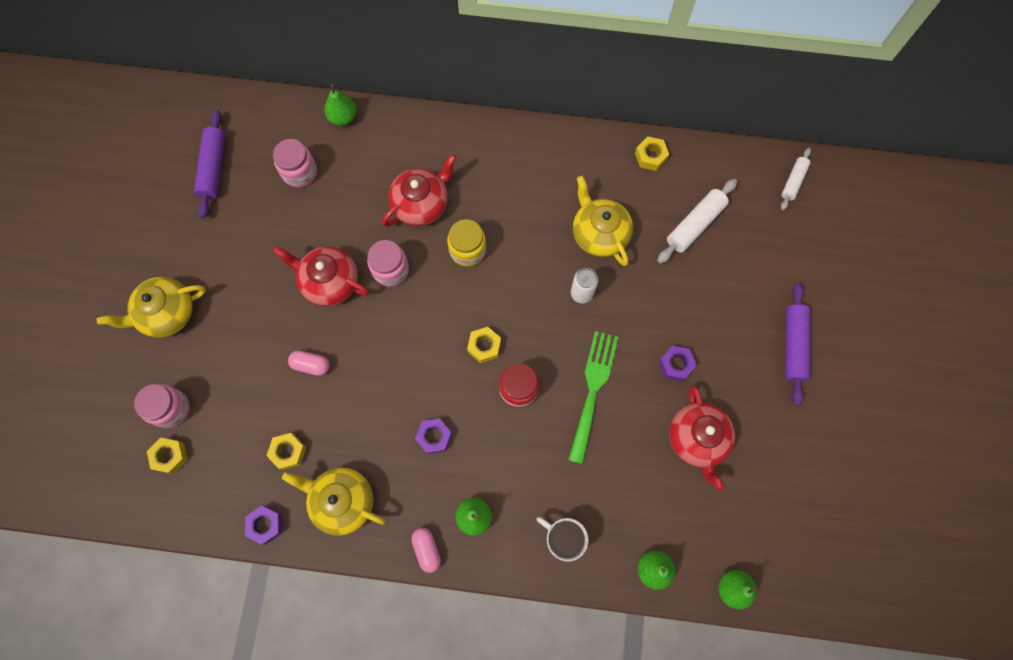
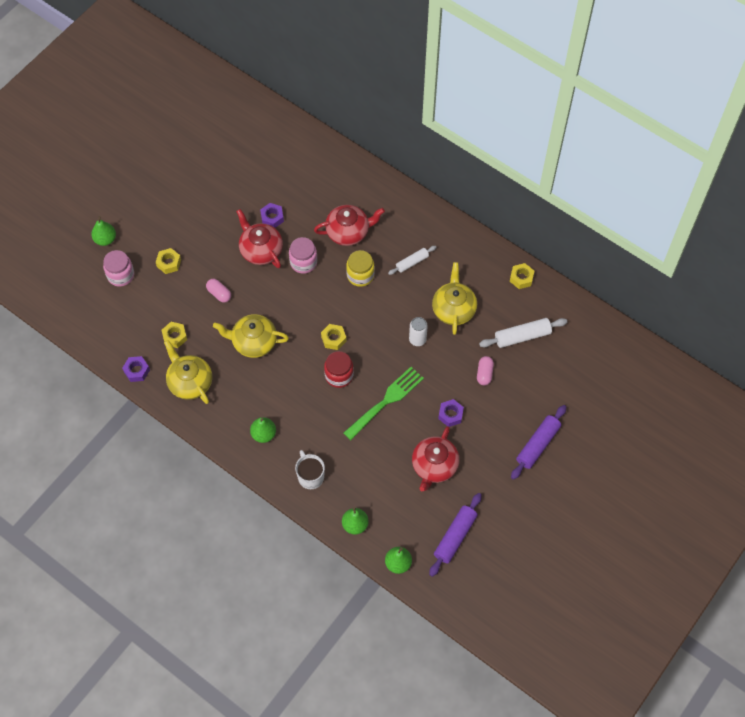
camera: 30 degrees right, 10 degrees down
yellow teapot [97,277,206,338] -> yellow teapot moved to [213,314,289,358]
yellow nut [147,438,188,474] -> yellow nut moved to [156,248,181,274]
purple rolling pin [194,110,225,219] -> purple rolling pin moved to [429,493,482,577]
pink jar [273,139,317,187] -> none
green pear [324,84,356,126] -> green pear moved to [91,216,116,246]
pink capsule [411,528,441,573] -> pink capsule moved to [477,356,494,385]
purple nut [415,418,452,454] -> purple nut moved to [260,203,284,228]
white rolling pin [781,148,811,210] -> white rolling pin moved to [388,246,436,275]

